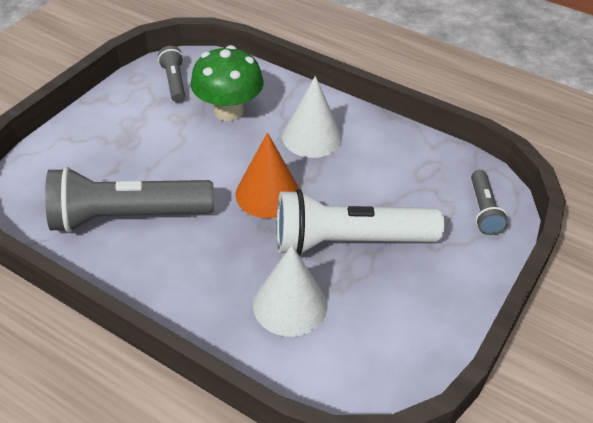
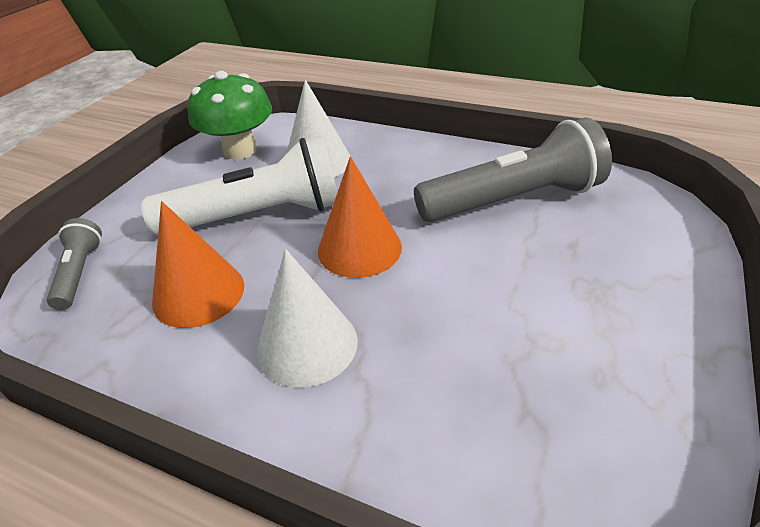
camera: 175 degrees right, 5 degrees down
grey flashlight [158,46,185,103] -> none
green mushroom [191,45,264,121] -> green mushroom moved to [188,71,272,160]
none -> orange cone [152,201,244,328]

